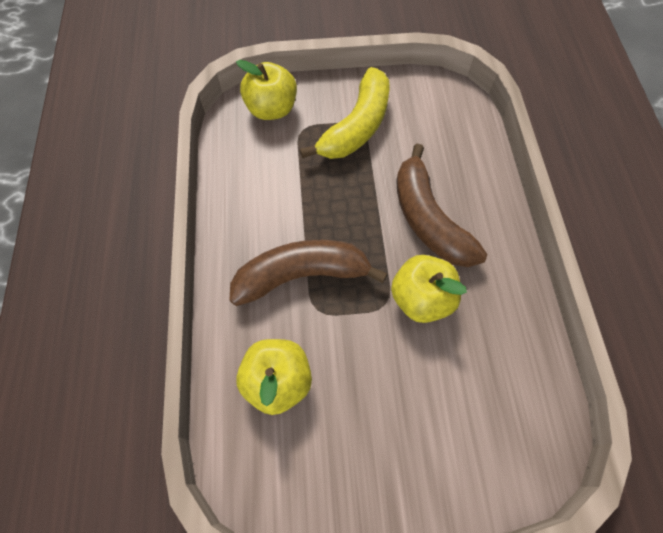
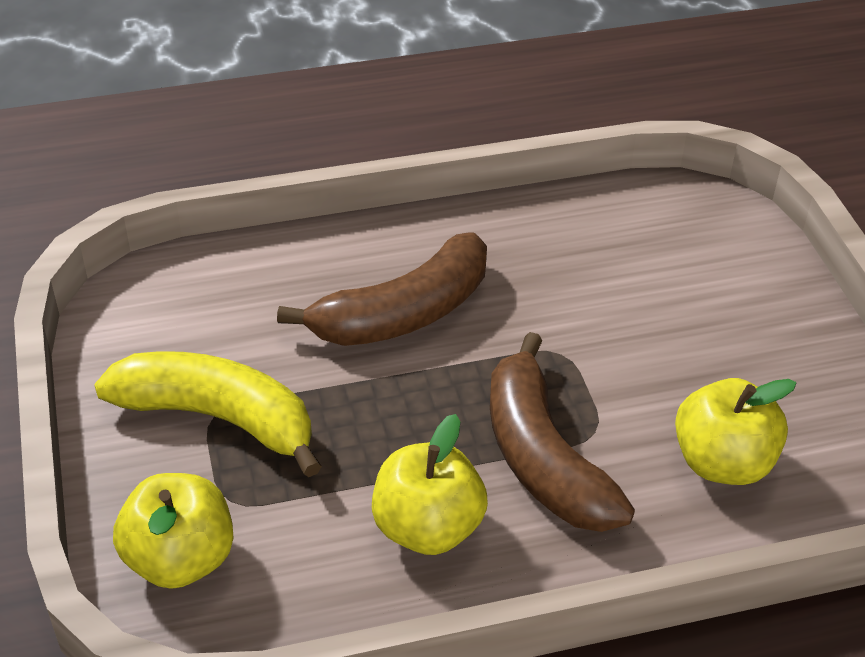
camera: 100 degrees left, 20 degrees down
yellow apple [391,255,467,323] -> yellow apple moved to [372,414,488,555]

